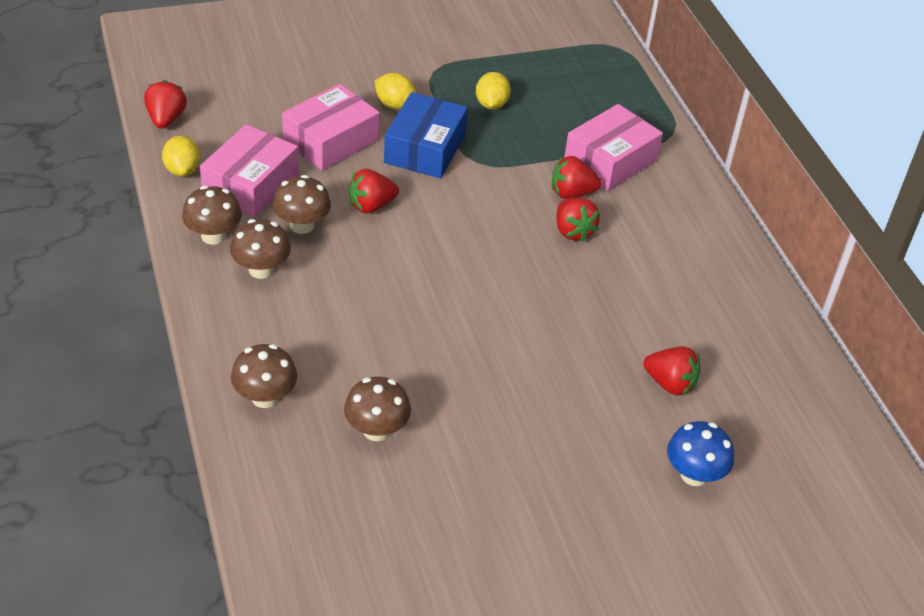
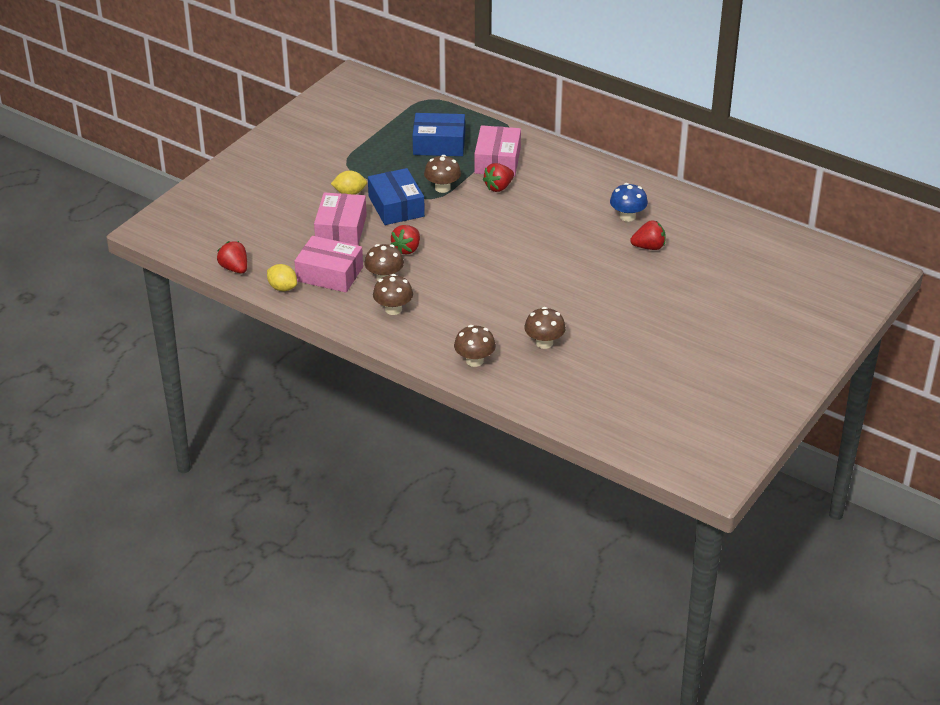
camera: 35 degrees left, 5 degrees down
brown mushroom [182,186,242,245] -> brown mushroom moved to [424,155,461,193]
pink box [200,124,299,217] -> pink box turned 60 degrees counterclockwise [295,236,363,292]
yellow lemon [476,72,511,109] -> none
red strawberry [556,197,600,242] -> none
blue mushroom [667,421,734,486] -> blue mushroom moved to [610,183,648,222]
none -> blue box [413,113,465,156]

